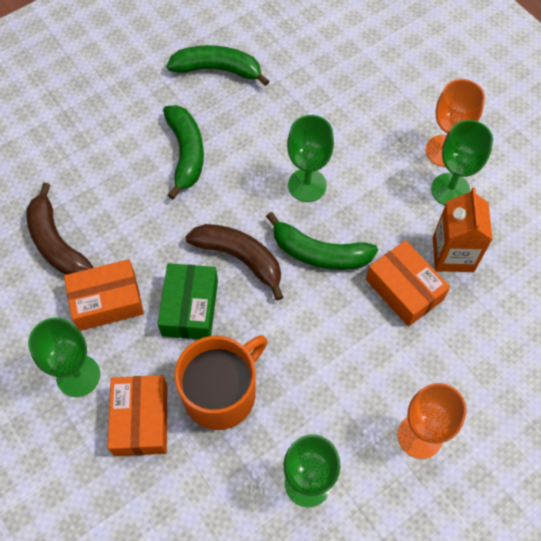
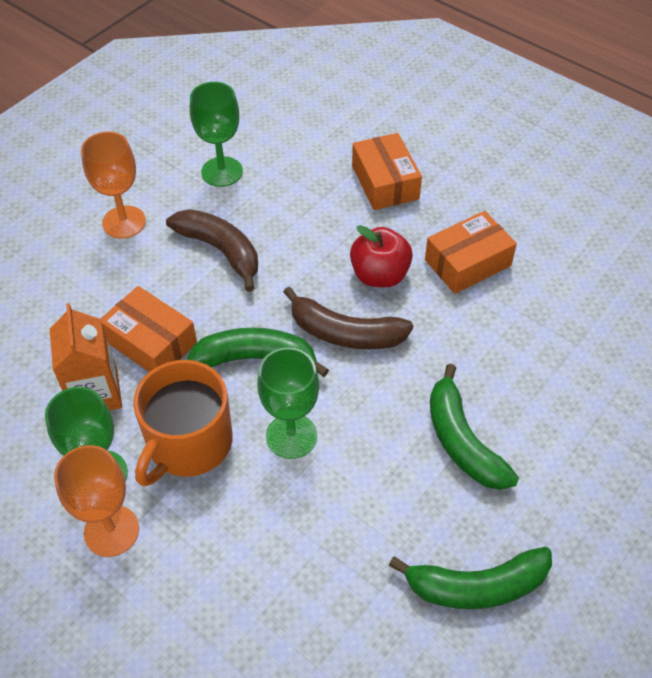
camera: 165 degrees right, 10 degrees down
brown banana [27,183,93,275] -> brown banana moved to [166,209,258,292]
green goblet [28,318,100,397] -> none
green box [158,263,218,339] -> red apple [350,225,413,287]
orange mug [174,335,267,430] -> orange mug moved to [133,360,232,487]

